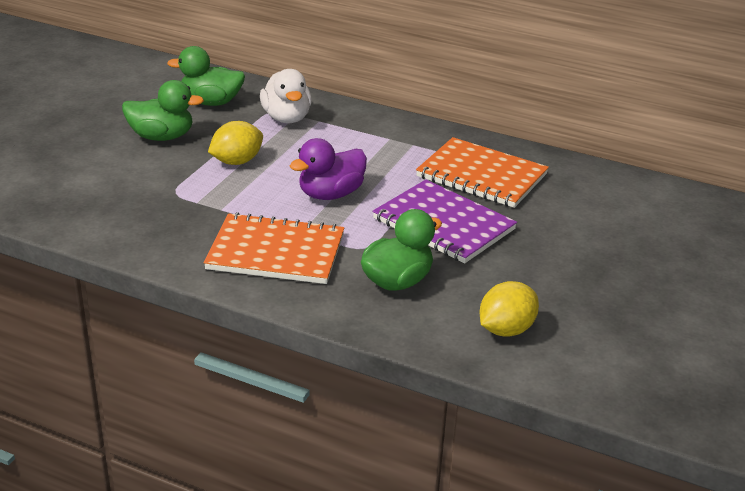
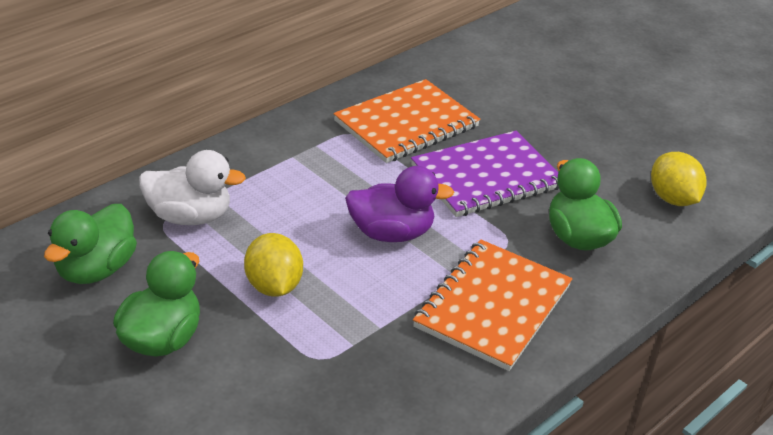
camera: 70 degrees left, 5 degrees up
purple duck [290,138,367,200] -> purple duck turned 75 degrees counterclockwise [345,166,454,242]

